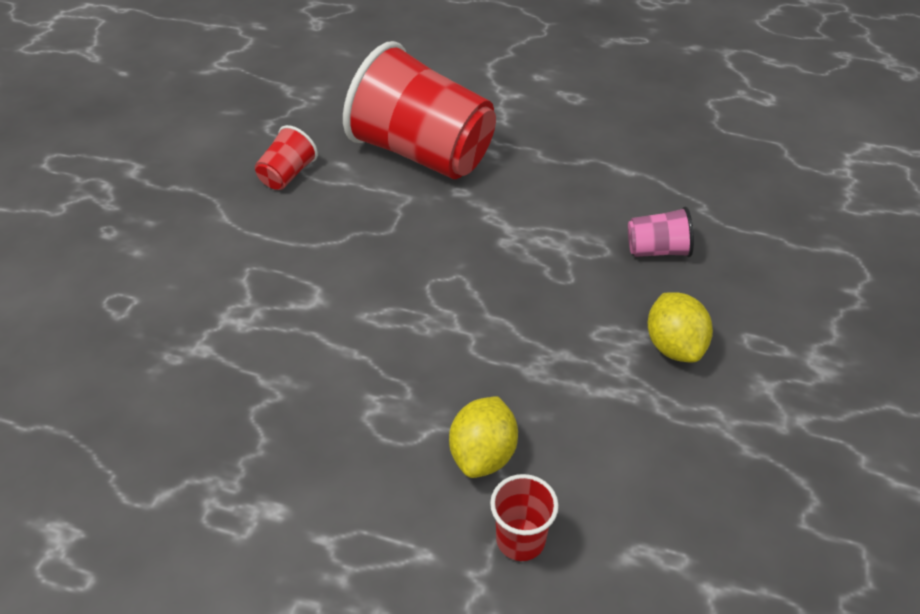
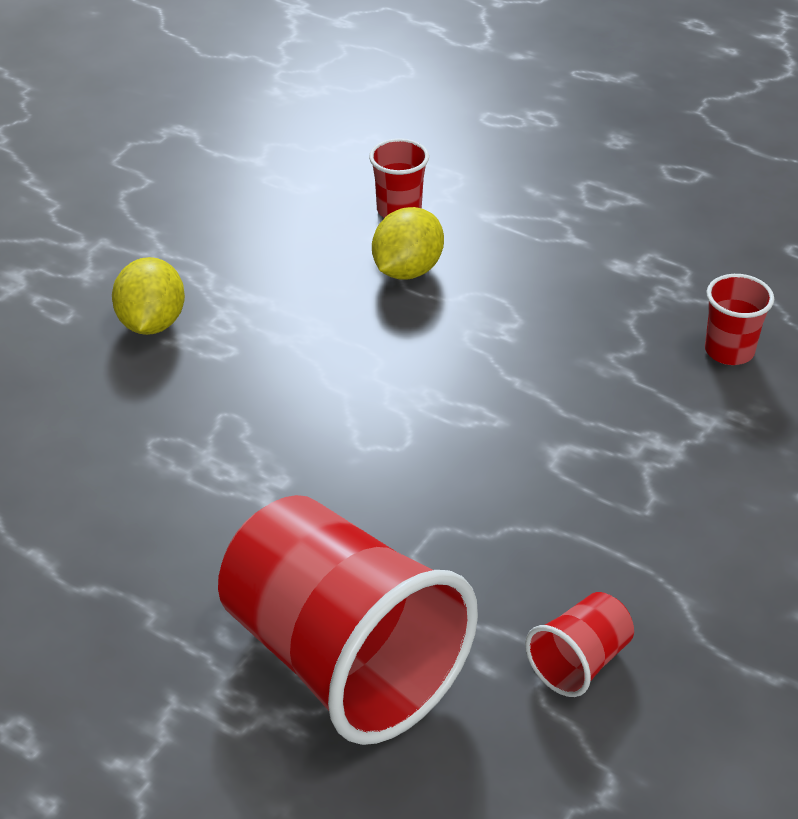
camera: 165 degrees left, 5 degrees down
pink cup [628,207,694,257] -> none
none -> red cup [705,274,774,365]

